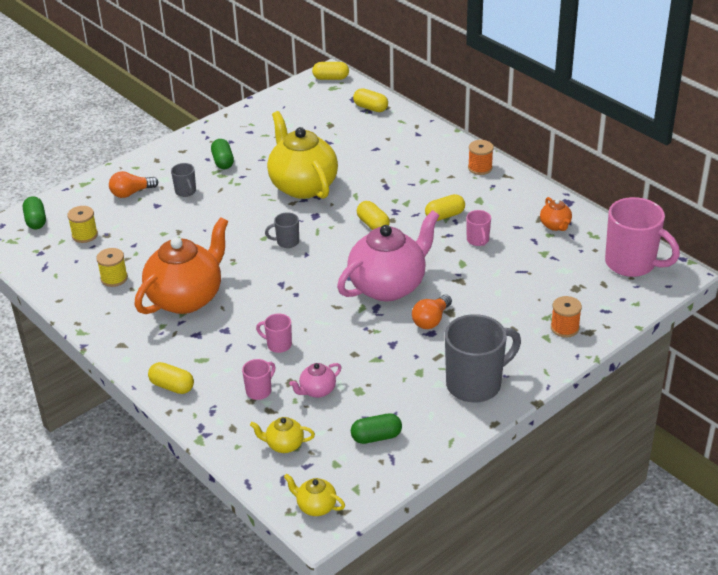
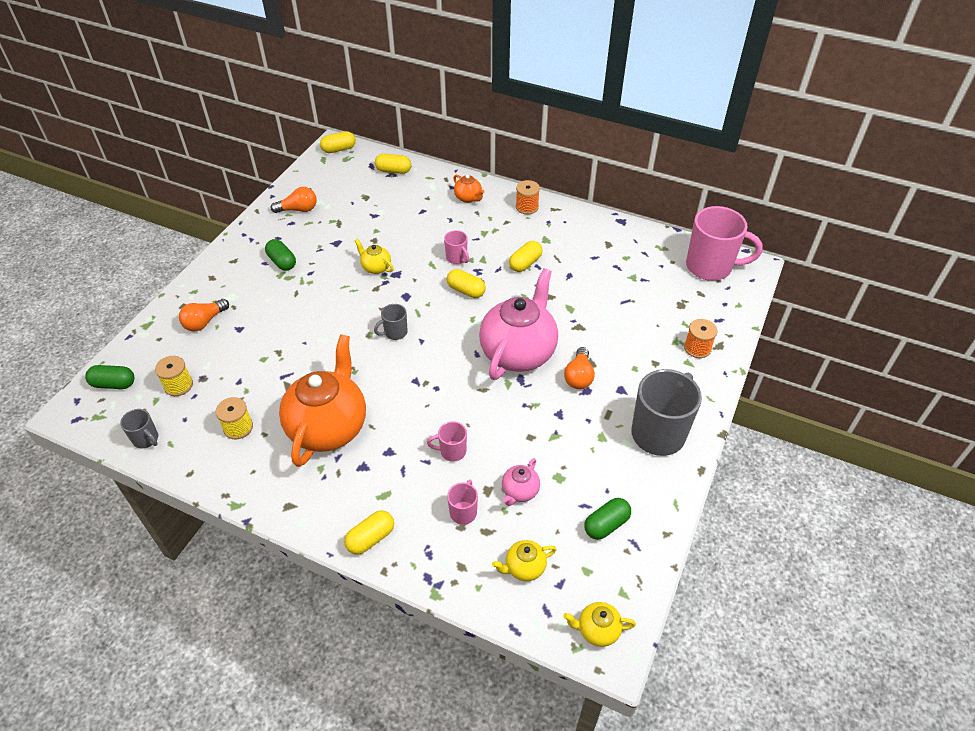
camera: 25 degrees left, 10 degrees up
green capsule [23,196,46,229] -> green capsule turned 45 degrees counterclockwise [85,365,134,389]
yellow capsule [148,362,194,394] -> yellow capsule turned 45 degrees counterclockwise [344,510,394,555]
grey mug [171,163,196,197] -> grey mug moved to [120,409,158,449]
yellow teapot [267,111,338,199] -> yellow teapot [354,239,394,274], size x0.43
pink mug [466,210,491,246] -> pink mug moved to [444,230,469,264]
orange teapot [540,197,572,231] -> orange teapot moved to [453,175,484,203]
none -> orange light bulb [271,187,317,213]

